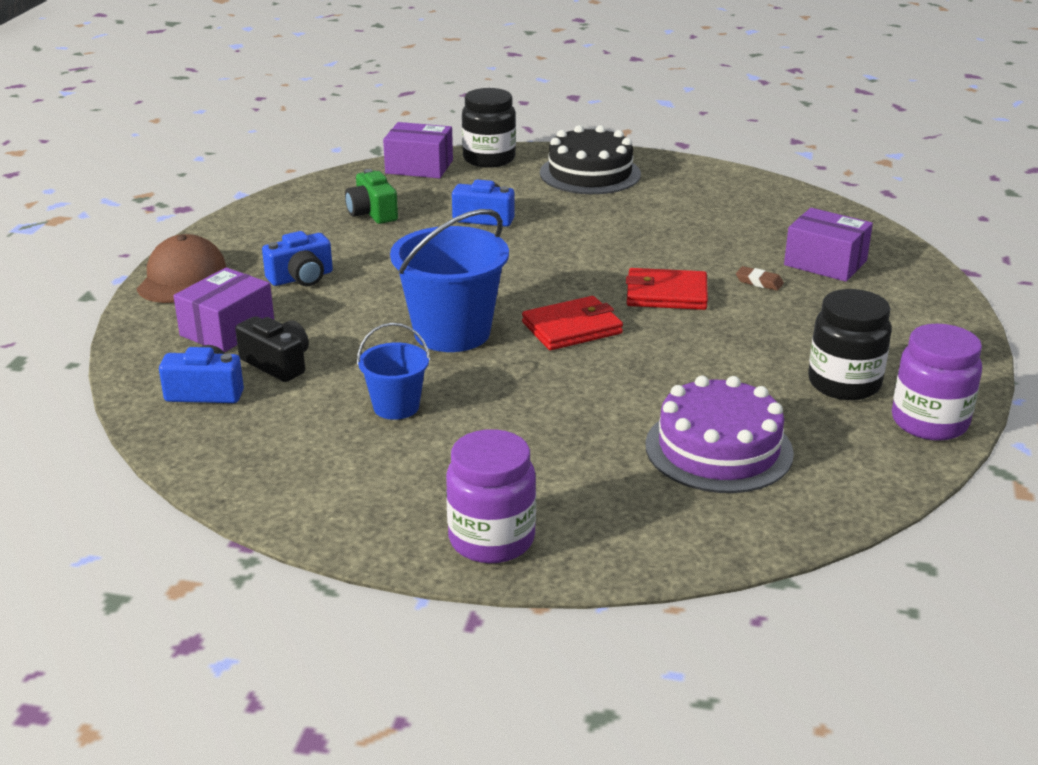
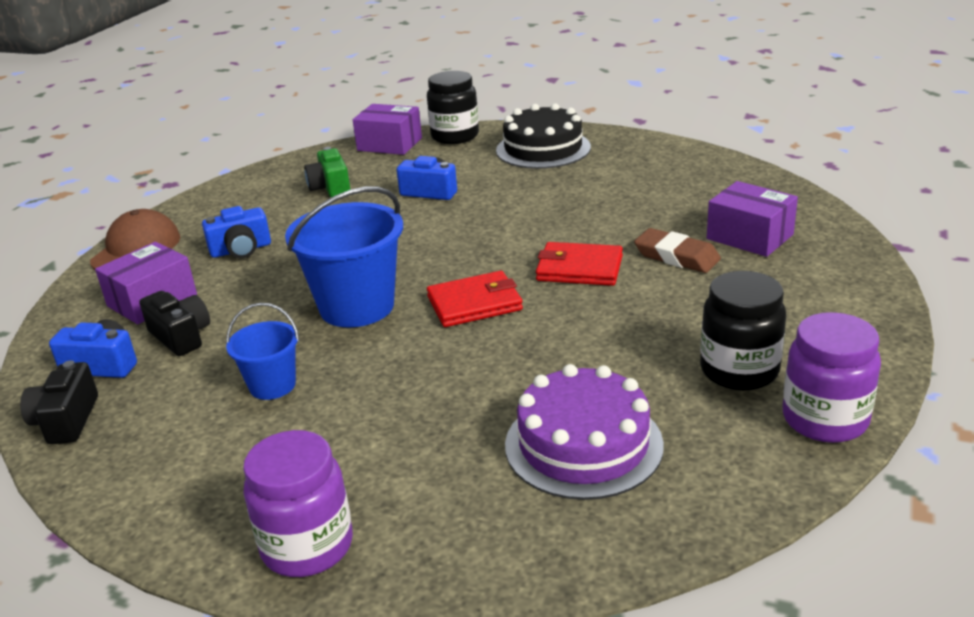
camera: 10 degrees right, 0 degrees up
brown eraser [736,266,784,291] -> brown eraser [634,228,721,273], size x1.77
none -> black camera [20,360,98,444]

